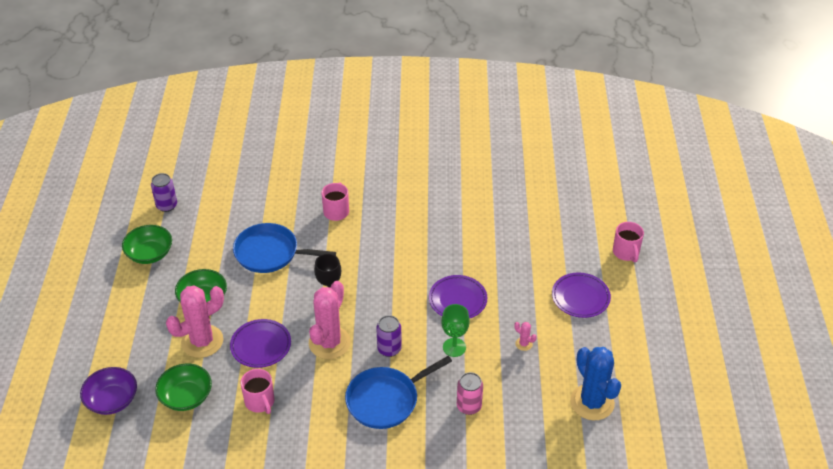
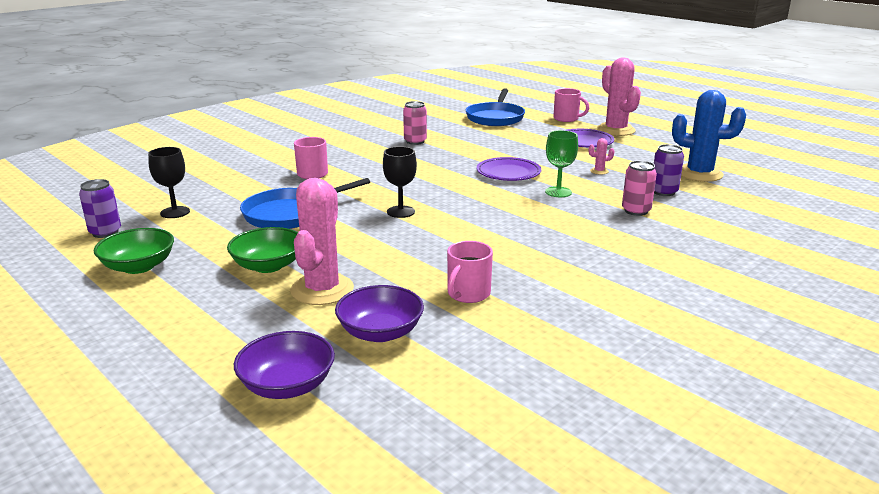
camera: 45 degrees left, 20 degrees down
green bowl [155,364,212,411] -> purple bowl [335,285,424,342]
purple plate [230,319,291,368] -> none
pink mug [240,369,275,414] -> pink mug turned 105 degrees clockwise [447,241,493,303]
pink cactus [309,281,351,359] -> pink cactus moved to [597,58,641,136]
blue pan [345,356,452,429] -> blue pan moved to [466,89,525,126]
purple can [376,315,402,357] -> purple can moved to [654,144,684,196]
none -> black goblet [148,147,190,218]
none -> pink can [403,101,427,145]

